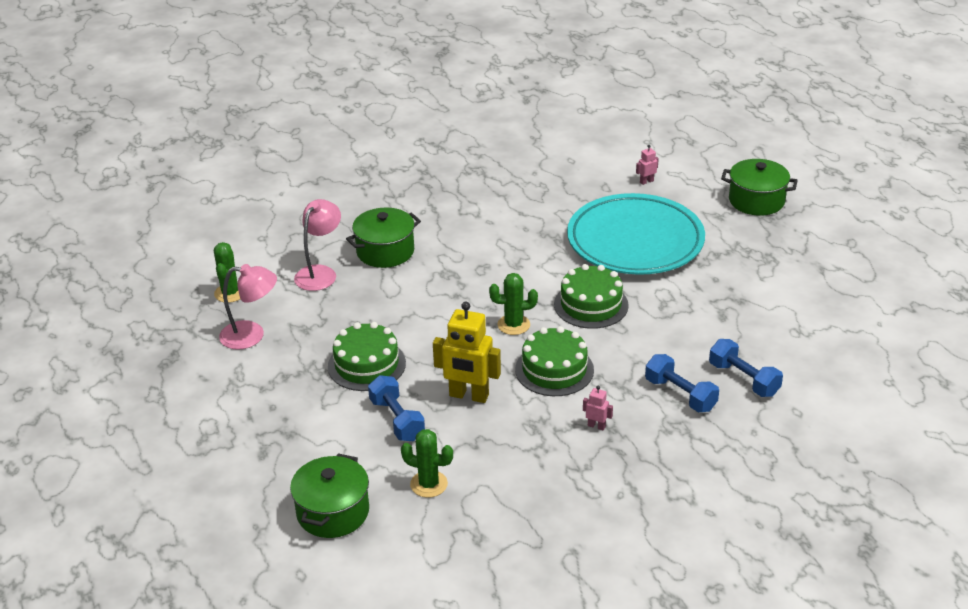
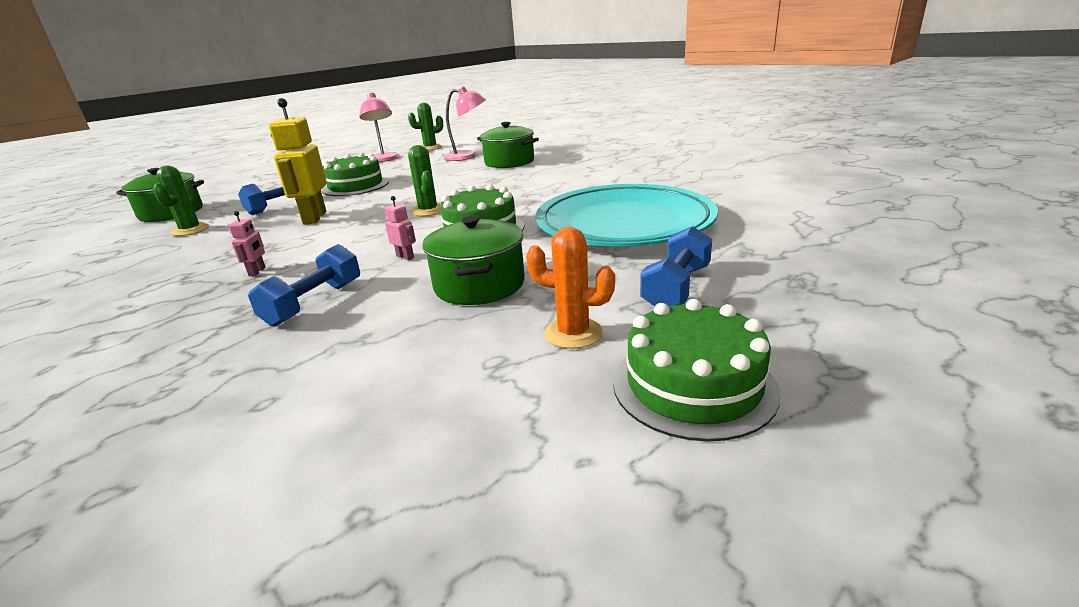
camera: 70 degrees right, 10 degrees down
green cake [515,326,594,396] -> green cake moved to [613,299,781,442]
pink robot [636,145,659,185] -> pink robot moved to [385,196,416,260]
blue dumbbell [709,339,783,397] -> blue dumbbell moved to [640,226,712,306]
green pot [721,159,798,216] -> green pot moved to [422,216,525,305]
none -> orange cactus [526,227,615,349]

